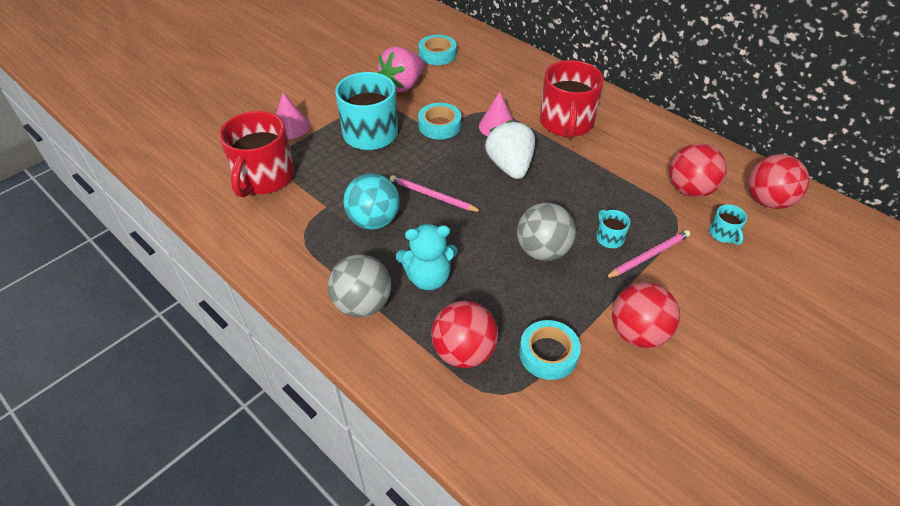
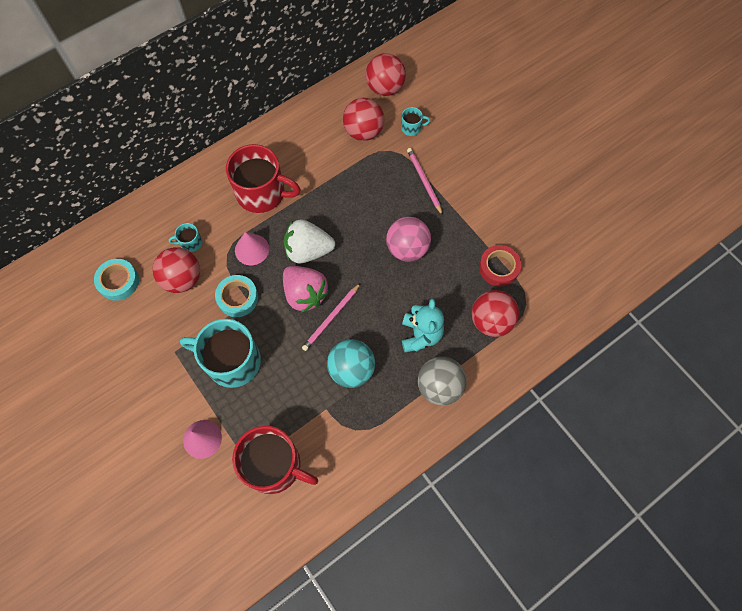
camera: 80 degrees left, 20 degrees up
pink strawberry [378,46,424,92] -> pink strawberry moved to [283,266,329,313]
grey ball [517,203,576,261] -> pink ball [386,217,431,262]
turquoise tape [519,320,581,380] -> red tape [479,245,521,287]
turquoise mug [596,209,630,248] -> turquoise mug moved to [169,223,202,252]
red ball [612,282,680,348] -> red ball moved to [152,247,200,293]

